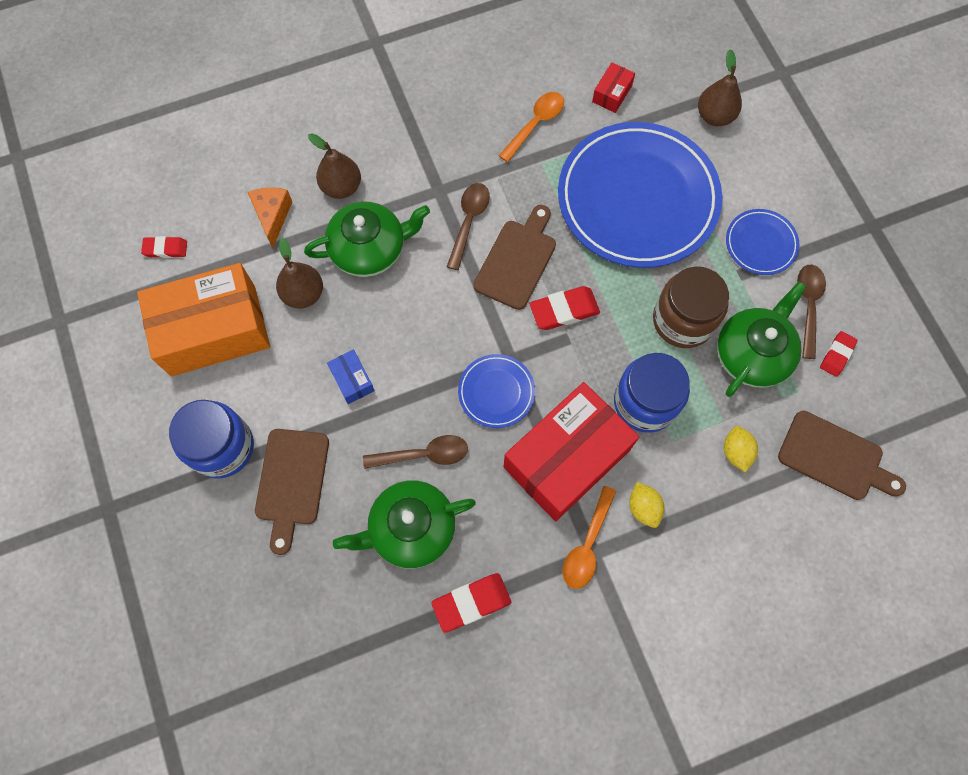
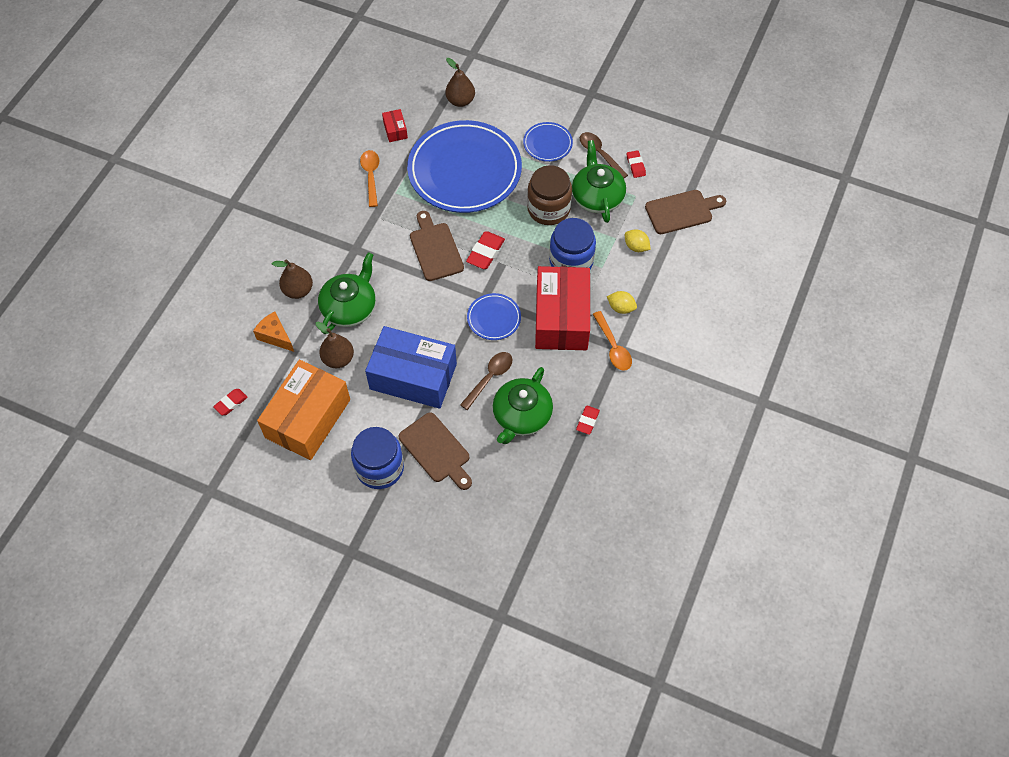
camera: 45 degrees left, 10 degrees down
blue box [327,349,375,404] -> blue box [365,326,457,409], size x2.47
red eraser [431,573,511,633] -> red eraser [576,405,600,435], size x0.64
brown spoon [447,183,490,270] -> none

